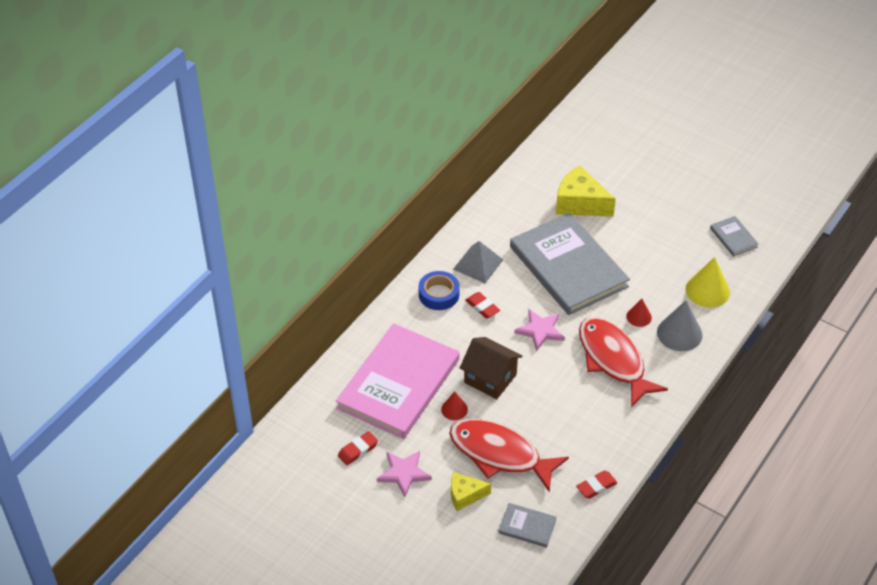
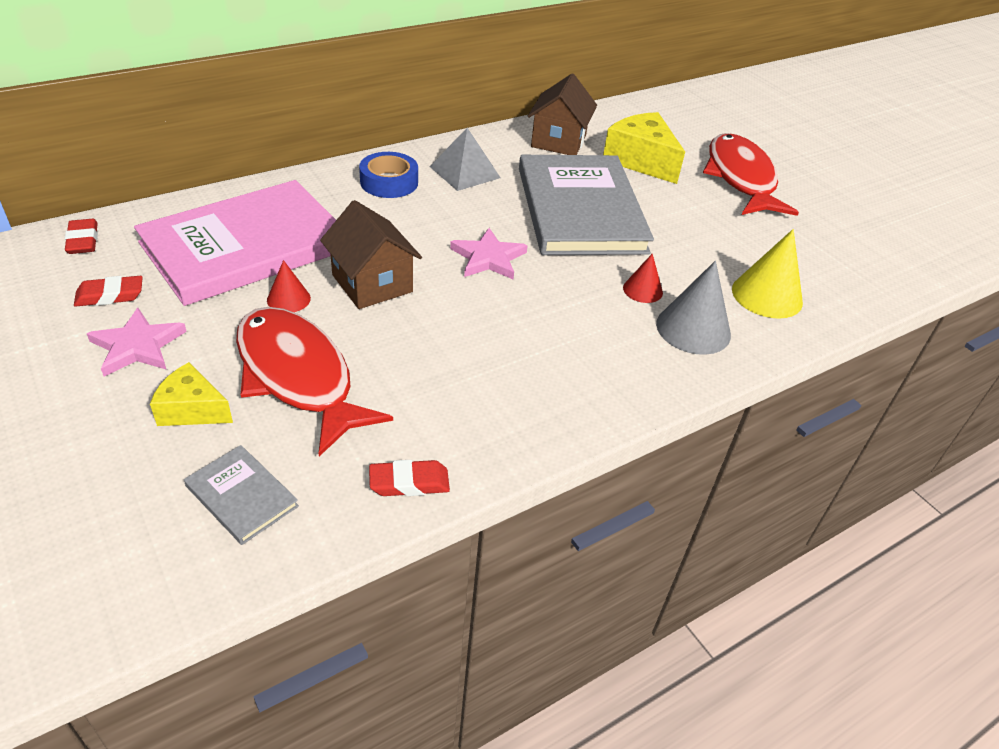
camera: 20 degrees right, 5 degrees down
red eraser [465,292,500,318] -> red eraser moved to [65,219,98,254]
red fish [579,317,668,408] -> red fish moved to [703,133,799,216]
grey book [710,216,759,257] -> none
none -> brown house [528,74,597,155]

